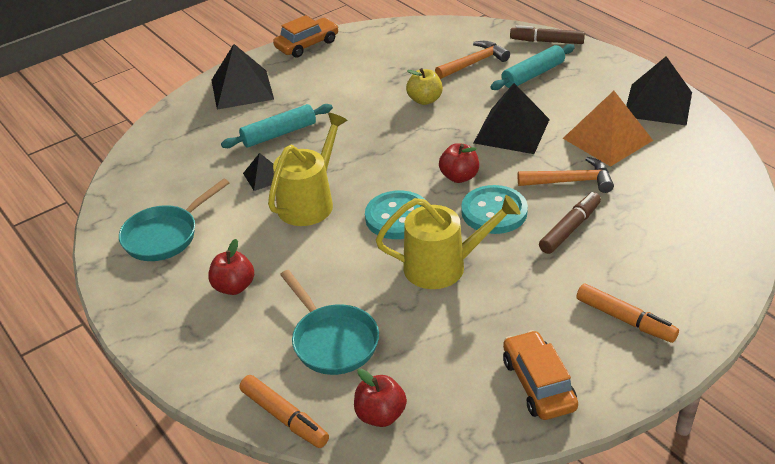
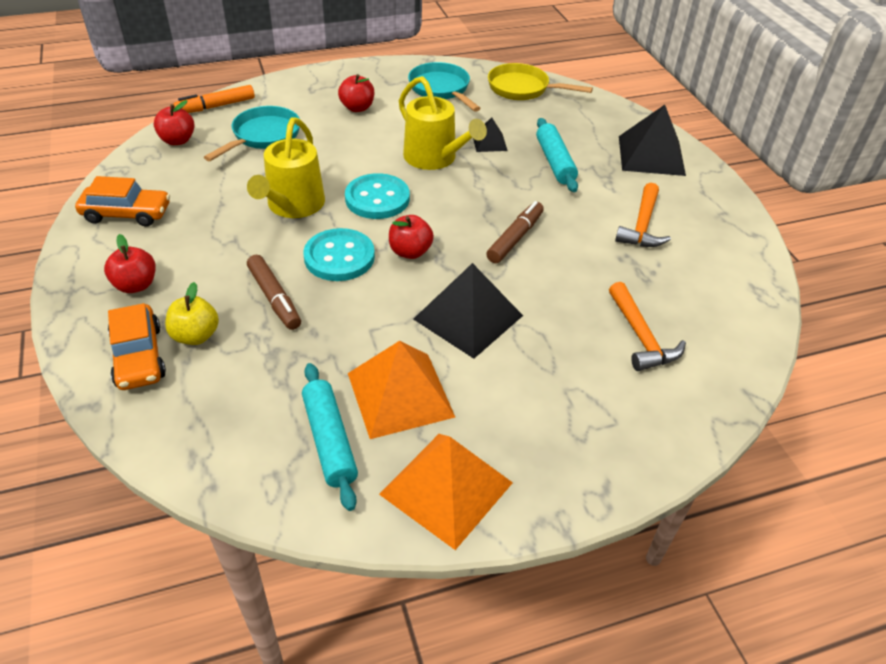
camera: 105 degrees right, 5 degrees up
orange car [273,15,339,58] -> orange car moved to [108,303,166,390]
turquoise pan [280,270,379,375] -> turquoise pan turned 135 degrees clockwise [204,106,300,161]
yellow apple [406,68,443,105] -> yellow apple moved to [165,282,219,345]
turquoise rolling pin [490,44,575,90] -> turquoise rolling pin moved to [302,363,358,511]
brown marker [510,25,585,44] -> brown marker moved to [486,201,544,263]
orange hammer [518,157,614,193] -> orange hammer moved to [615,183,671,247]
orange marker [576,284,679,343] -> red apple [104,234,155,293]
black pyramid [626,56,692,126] -> orange pyramid [379,434,513,550]
none -> yellow pan [488,63,593,100]

